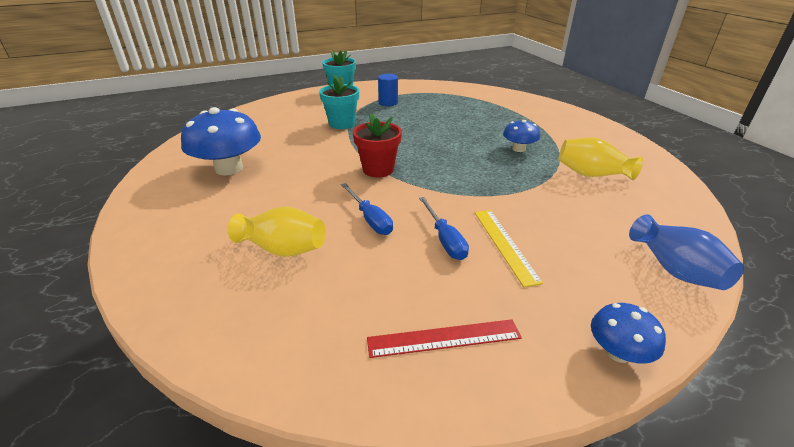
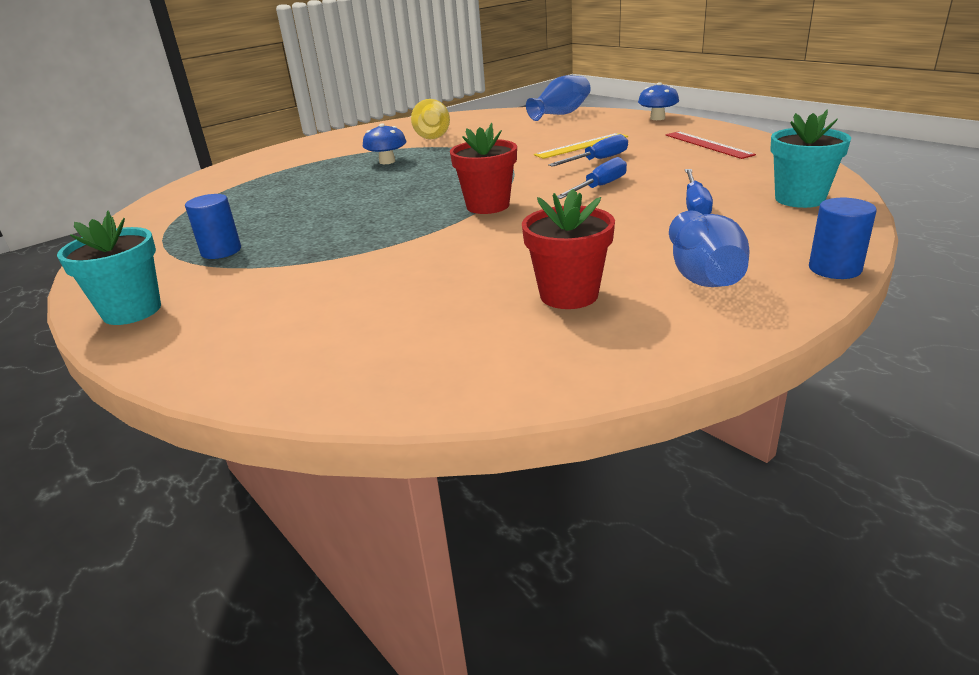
camera: 105 degrees left, 5 degrees down
blue mushroom [181,107,261,176] -> red flower pot [522,189,615,309]
yellow vase [228,206,326,257] -> blue screwdriver [685,169,713,215]
turquoise flower pot [319,75,359,129] -> turquoise flower pot moved to [770,110,851,208]
none -> blue vase [669,210,749,287]
none -> blue cylinder [809,198,876,279]

